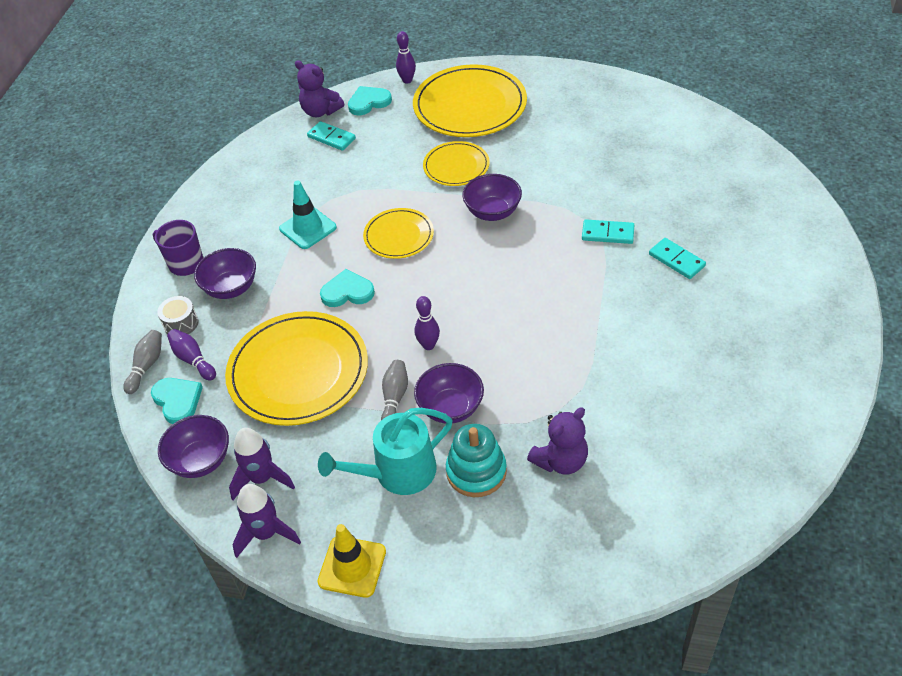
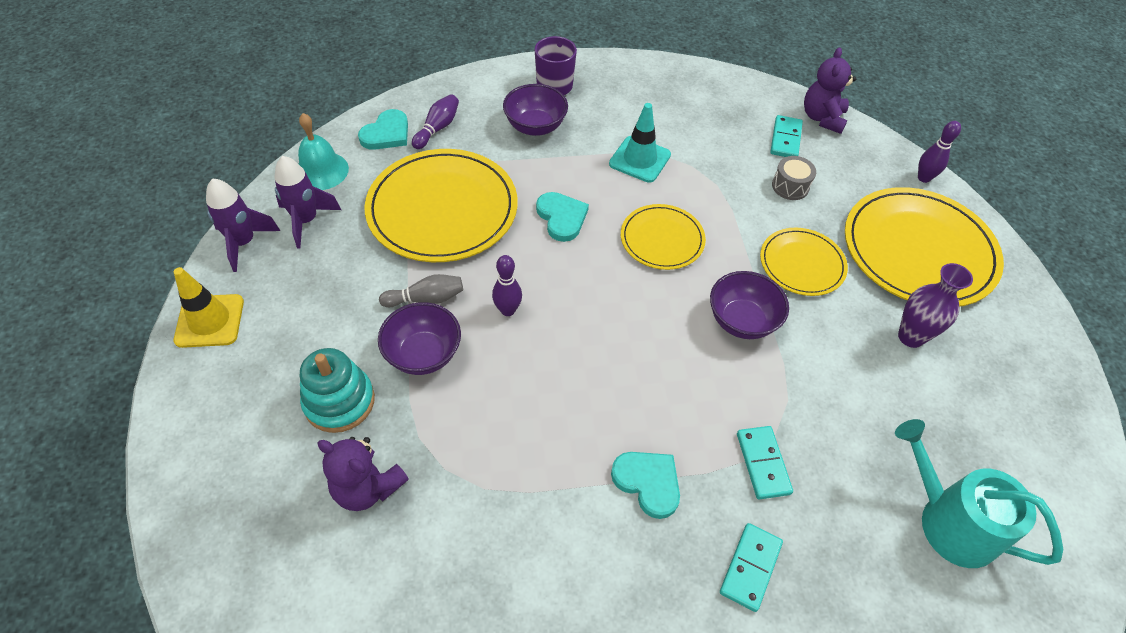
camera: 65 degrees right, 5 degrees up
grey bowling pin [123,330,162,394] -> none
grey drum [157,296,198,334] -> grey drum moved to [772,156,816,200]
purple bowl [158,415,229,478] -> turquoise bell [298,113,349,190]
turquoise watering can [318,408,452,495] -> turquoise watering can moved to [895,419,1063,568]
turquoise heart [348,86,392,115] -> turquoise heart moved to [611,452,680,519]
none -> purple vase [898,263,973,348]

